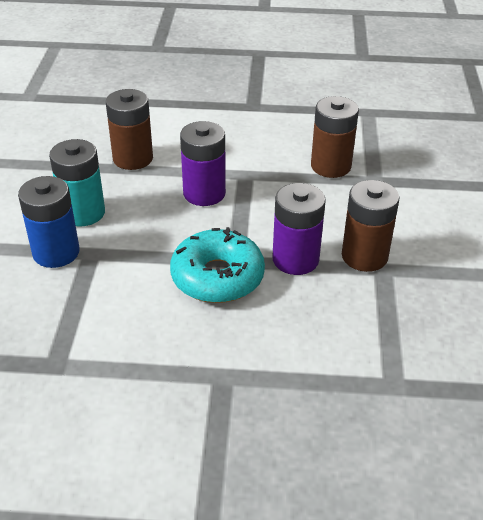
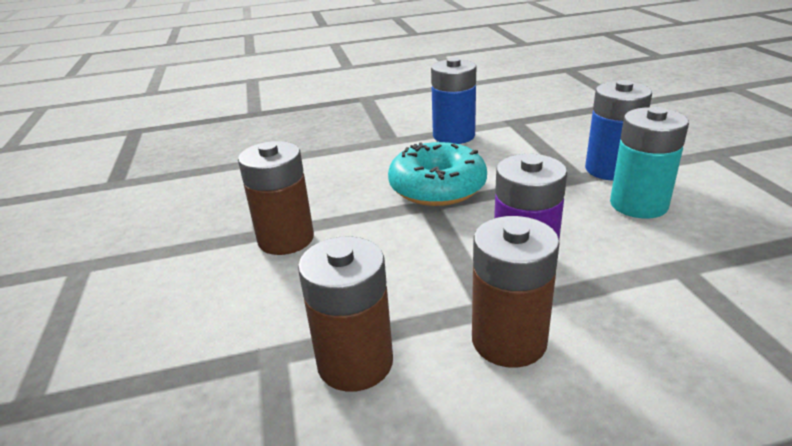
camera: 165 degrees right, 10 degrees down
brown battery [106,89,153,170] -> brown battery moved to [472,216,560,368]
purple battery [272,183,326,275] -> none
none -> blue battery [431,57,476,144]

